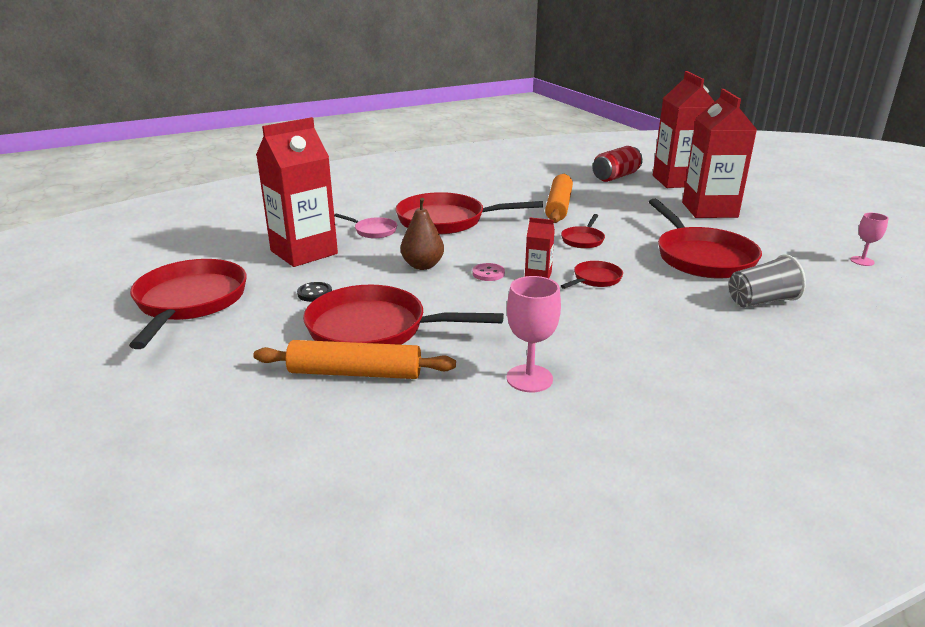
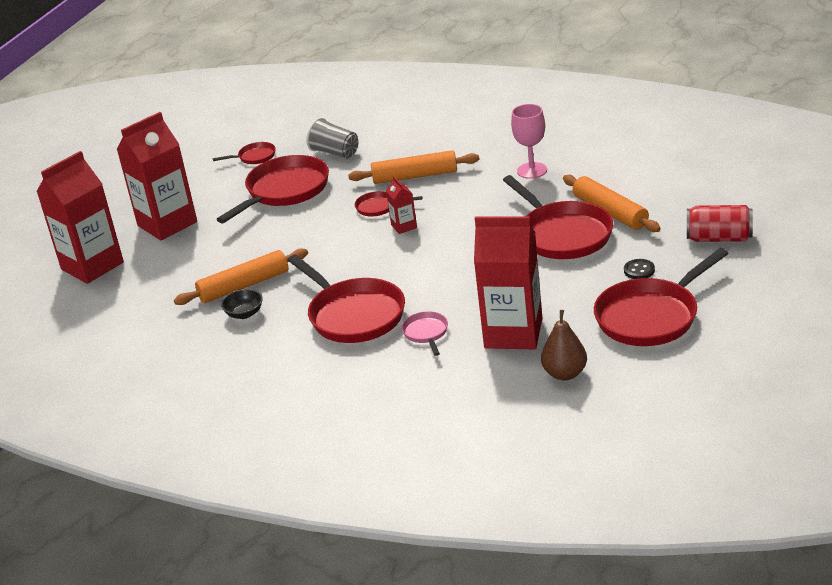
camera: 125 degrees left, 5 degrees up
black button [297,282,332,302] -> black button moved to [624,259,655,279]
brown pear [401,198,444,270] -> brown pear moved to [541,310,587,380]
pink button [472,263,505,281] -> none
red pan [561,214,605,248] -> red pan moved to [213,142,276,164]
red can [592,146,643,182] -> red can moved to [687,205,753,242]
pink goblet [850,213,889,266] -> none
none -> black bowl [221,289,263,319]
none -> orange rolling pin [348,150,479,184]

